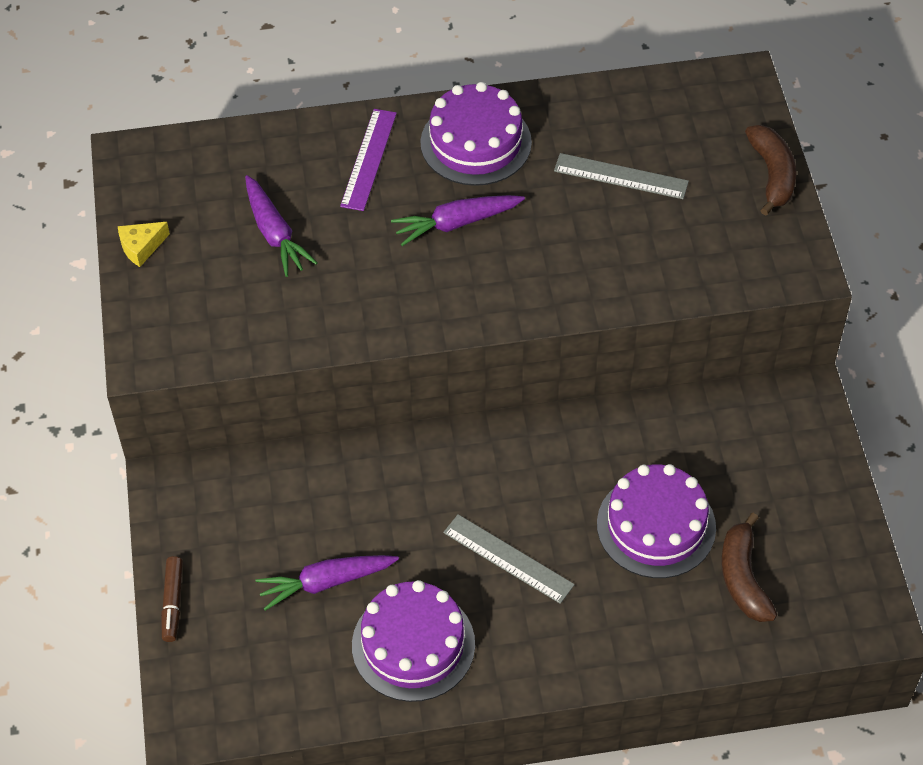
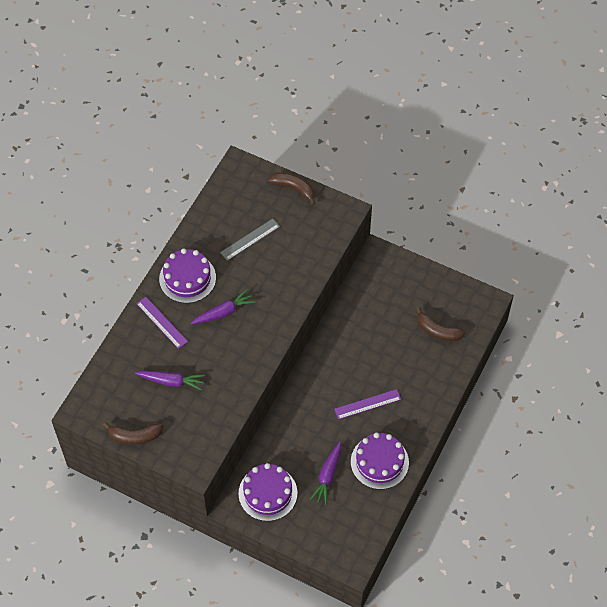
camera: 55 degrees left, 5 degrees up
yellow cheese [118,222,170,267] -> brown banana [103,422,163,445]
brown marker [161,556,183,642] -> none
purple carrot [391,195,525,246] -> purple carrot turned 135 degrees counterclockwise [191,289,256,324]
grey ruler [443,514,575,604] -> purple ruler [334,389,401,420]
purple cake [597,464,716,578] -> purple cake moved to [238,463,297,521]

